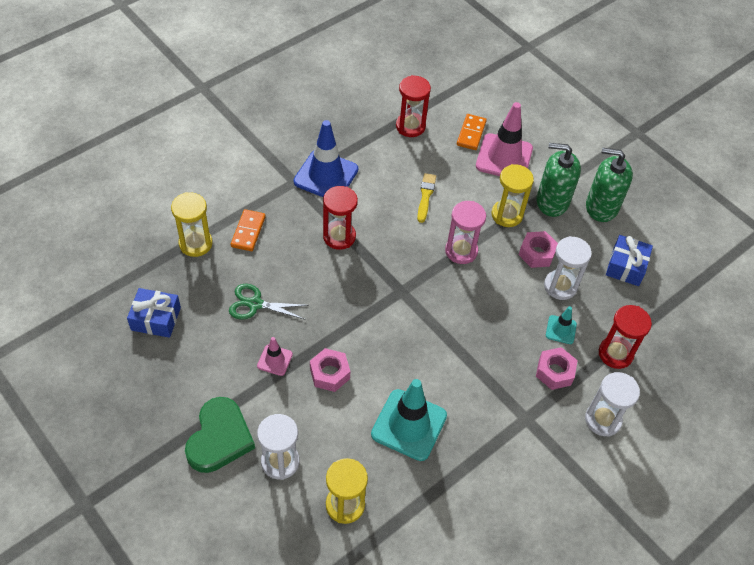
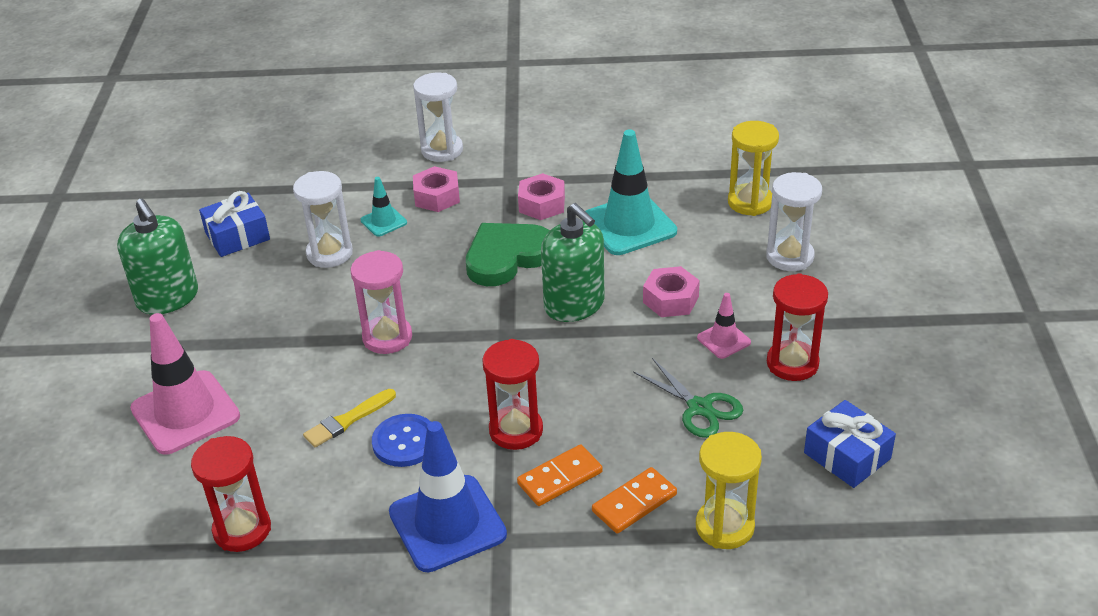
camera: 135 degrees left, 15 degrees down
green heart [185,397,255,473] -> green heart moved to [466,223,550,286]
orange domino [457,114,487,150] -> orange domino moved to [517,444,603,506]
yellow hourglass [491,164,534,227] -> none
pink nut [519,231,558,268] -> pink nut moved to [518,173,565,220]
green soap dispenser [536,143,581,217] -> green soap dispenser moved to [541,203,605,322]
red hourglass [599,305,652,369] -> red hourglass moved to [767,273,828,381]
none -> blue button [372,414,431,467]

